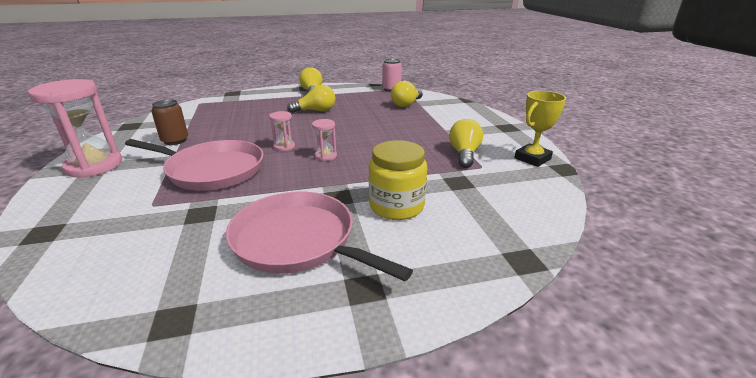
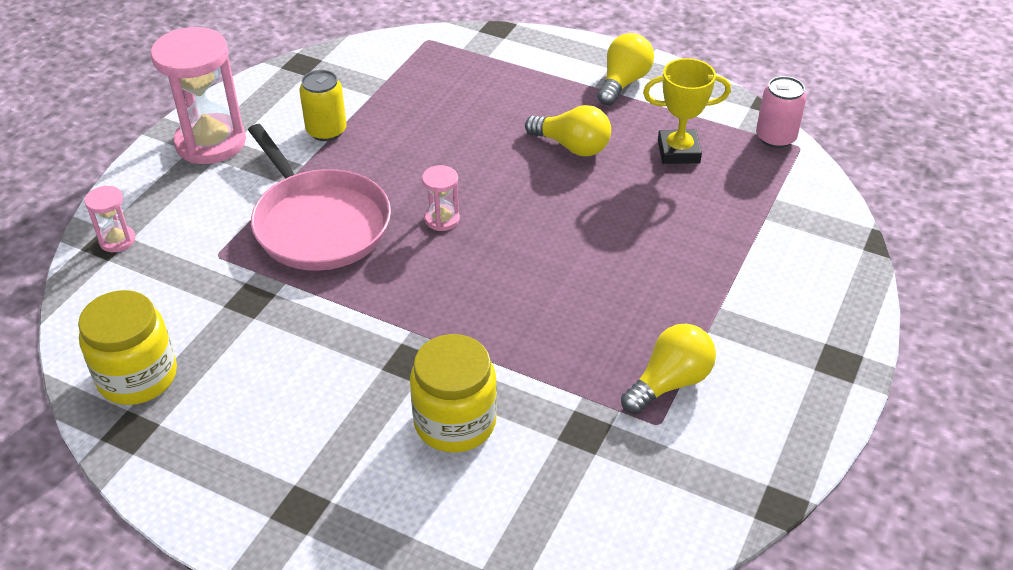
camera: 40 degrees right, 15 degrees up
brown can [151,99,188,145] -> yellow can [299,70,347,141]
pink pan [226,192,413,281] -> none
pink hourglass [312,119,337,161] -> pink hourglass moved to [84,185,135,252]
yellow light bulb [391,81,423,107] -> none
yellow trophy [514,91,566,167] -> yellow trophy moved to [643,58,731,164]
none -> yellow jar [78,290,177,405]

